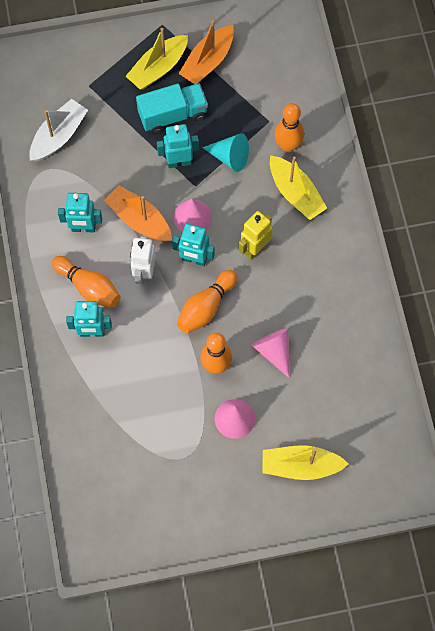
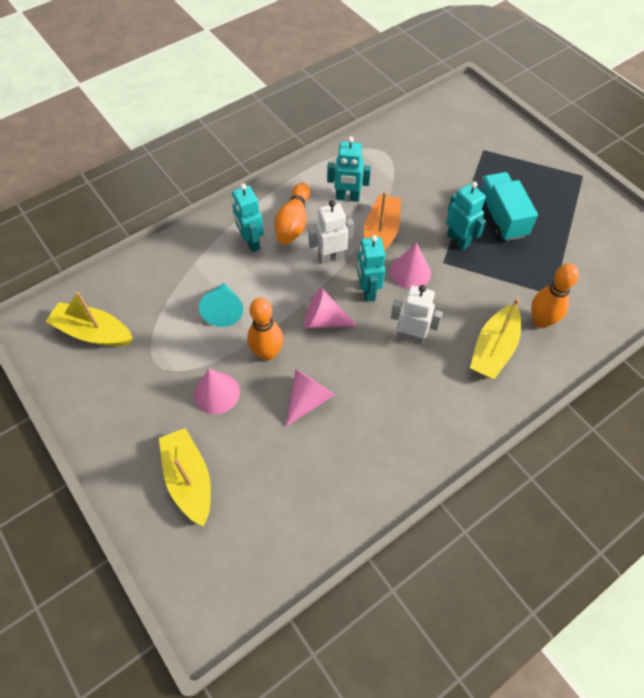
camera: 65 degrees right, 10 degrees down
white boat [29,99,88,161] -> none
turquoise robot [58,193,102,232] -> turquoise robot turned 60 degrees counterclockwise [327,136,371,202]
yellow boat [126,28,188,90] -> yellow boat moved to [45,291,133,346]
turquoise truck [136,83,208,134] -> turquoise truck turned 150 degrees counterclockwise [480,172,538,241]
orange bowling pin [177,270,237,333] -> pink cone [304,288,357,328]
orange boat [179,20,234,84] -> none
turquoise cone [202,133,249,172] -> turquoise cone moved to [199,283,243,327]
yellow robot [238,211,273,259] -> white robot [391,285,443,345]

